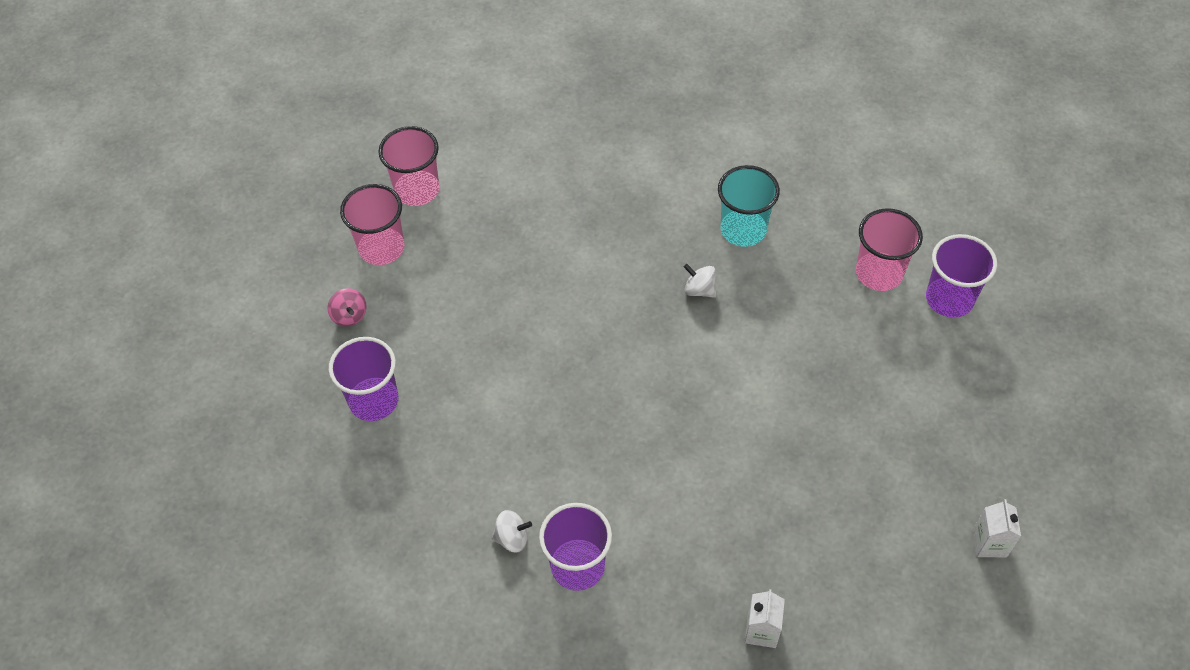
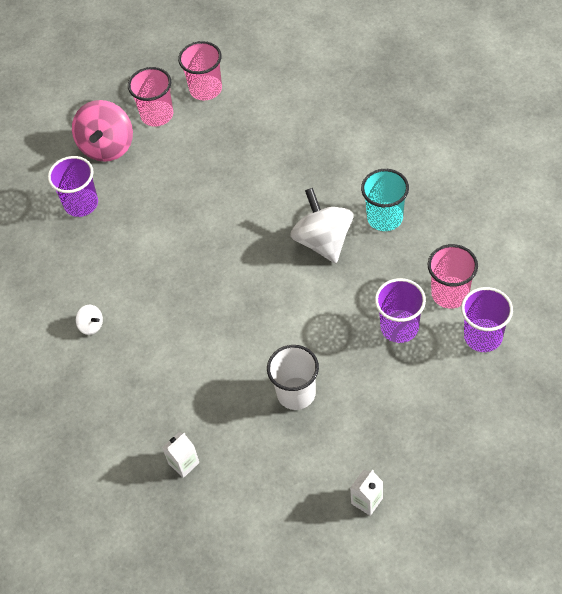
camera: 40 degrees right, 0 degrees up
pink spinning top [327,288,367,327] -> pink spinning top [72,100,133,162], size x2.24
purple cup [539,503,612,591] -> purple cup moved to [375,278,426,343]
white spinning top [684,264,716,298] -> white spinning top [290,188,353,263], size x2.24
none -> white cup [267,345,319,410]

